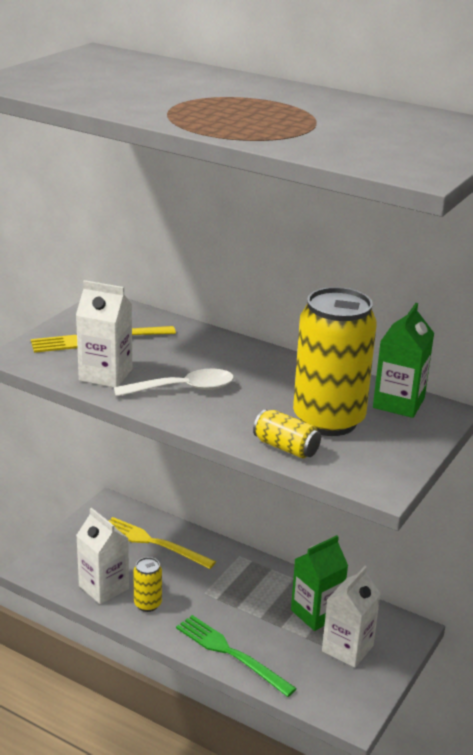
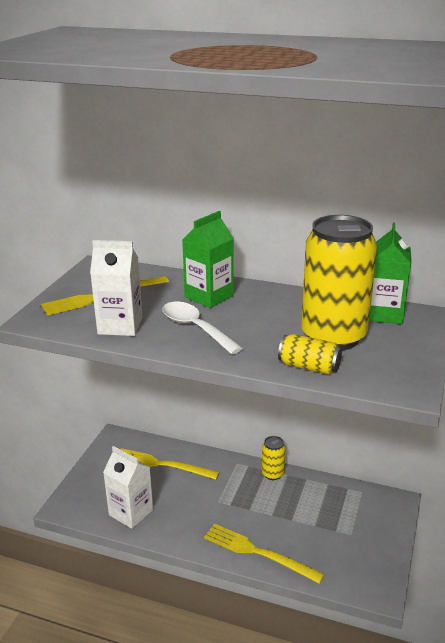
camera: 10 degrees left, 0 degrees up
white spoon [114,369,234,397] -> white spoon turned 105 degrees counterclockwise [163,301,243,354]
yellow can [133,557,162,612] -> yellow can moved to [262,436,285,480]
green fork [176,615,297,697] -> yellow fork [204,523,325,584]
green carton [291,535,348,631] -> green carton moved to [182,211,234,308]
white carton [322,566,380,668] -> none

